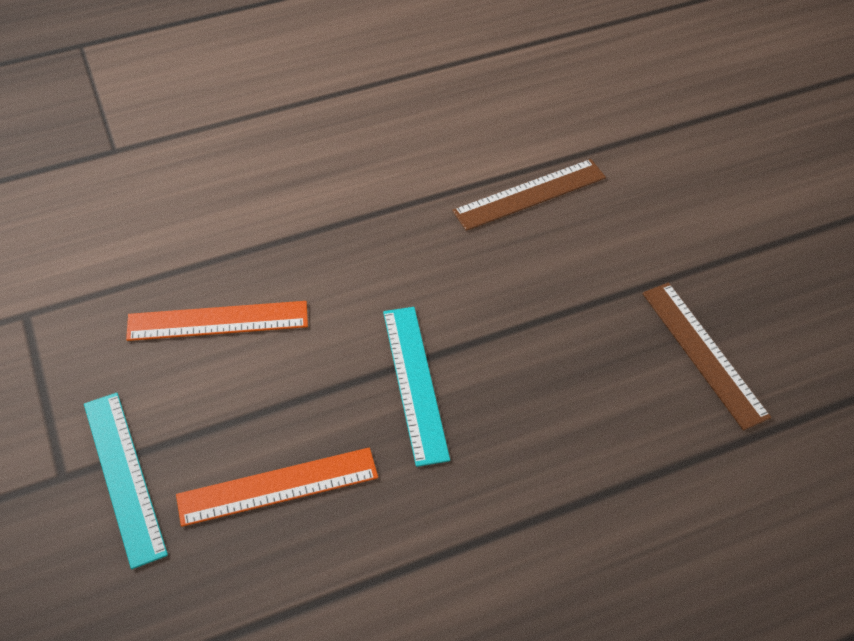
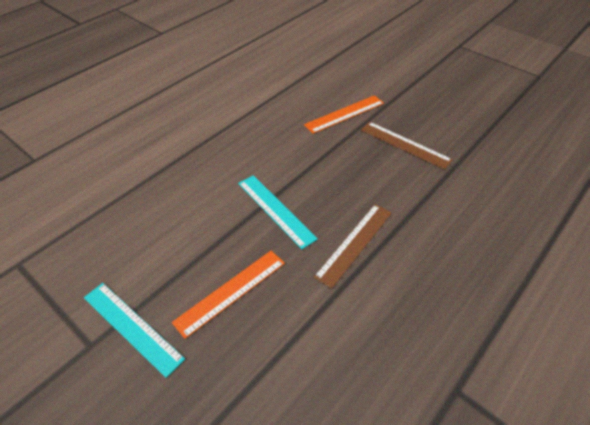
camera: 25 degrees left, 5 degrees down
orange ruler [126,301,308,341] -> orange ruler moved to [304,95,384,134]
brown ruler [452,159,606,231] -> brown ruler moved to [314,204,392,289]

